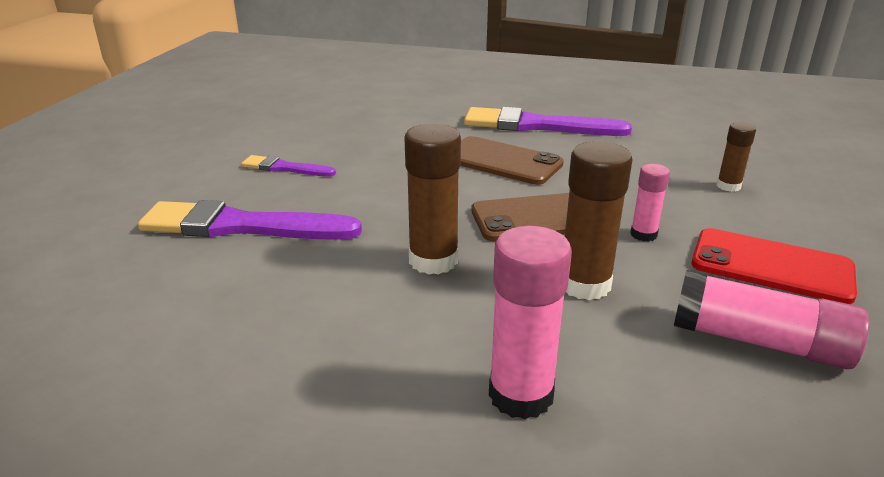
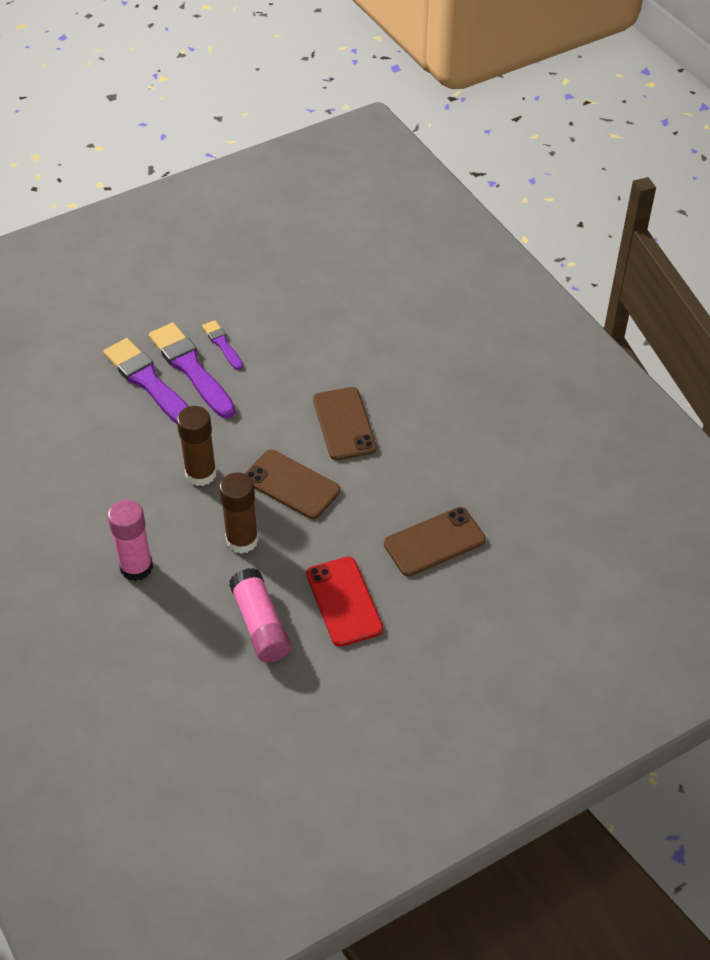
camera: 45 degrees right, 20 degrees up
purple brush [464,107,632,136] -> purple brush moved to [149,322,235,418]
pink glue stick [630,164,670,242] -> none
brown glue stick [717,122,756,192] -> brown phone [384,507,486,576]

